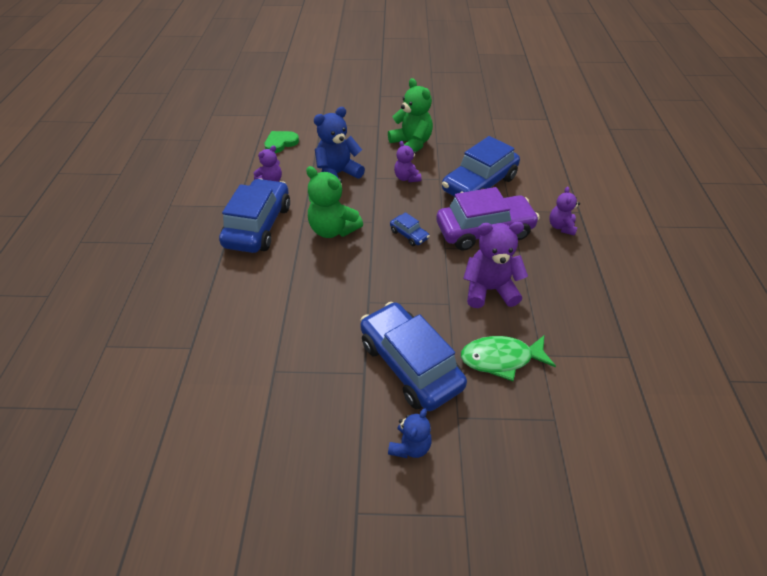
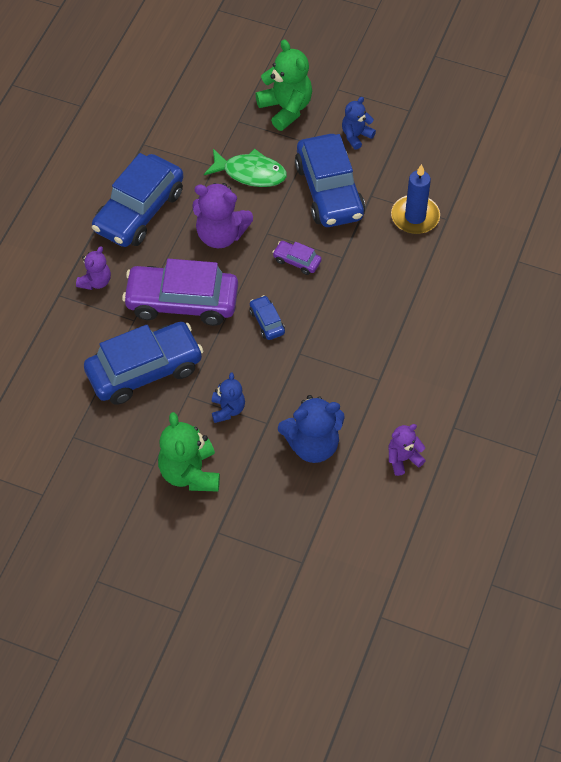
camera: 160 degrees left, 10 degrees up
blue car [219,178,290,253] -> blue car moved to [92,153,184,247]
green heart [264,131,299,153] -> none
green teddy bear [306,166,363,238] -> green teddy bear moved to [255,40,312,131]
purple teddy bear [394,141,421,182] -> blue teddy bear [212,373,245,423]
none -> purple car [272,241,322,275]
none -> blue candle [391,164,440,234]

